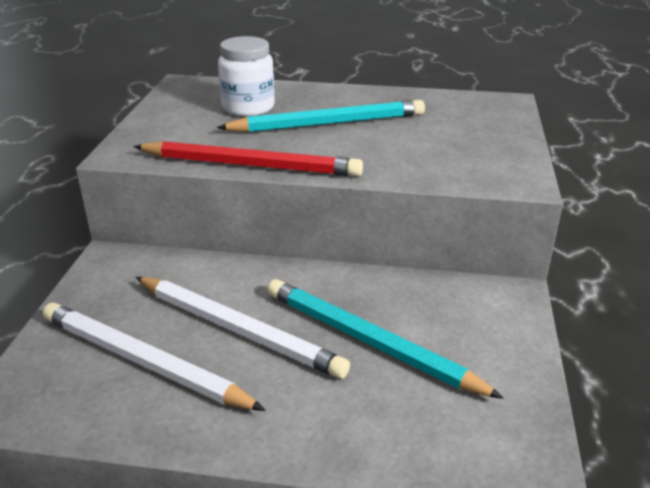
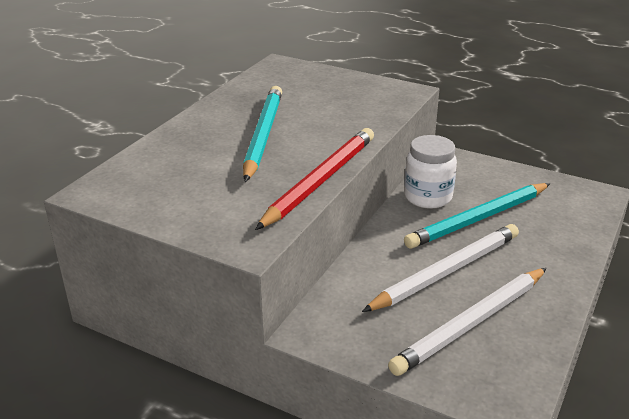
camera: 70 degrees left, 0 degrees up
white jar [218,36,275,116] -> white jar moved to [404,135,457,209]

